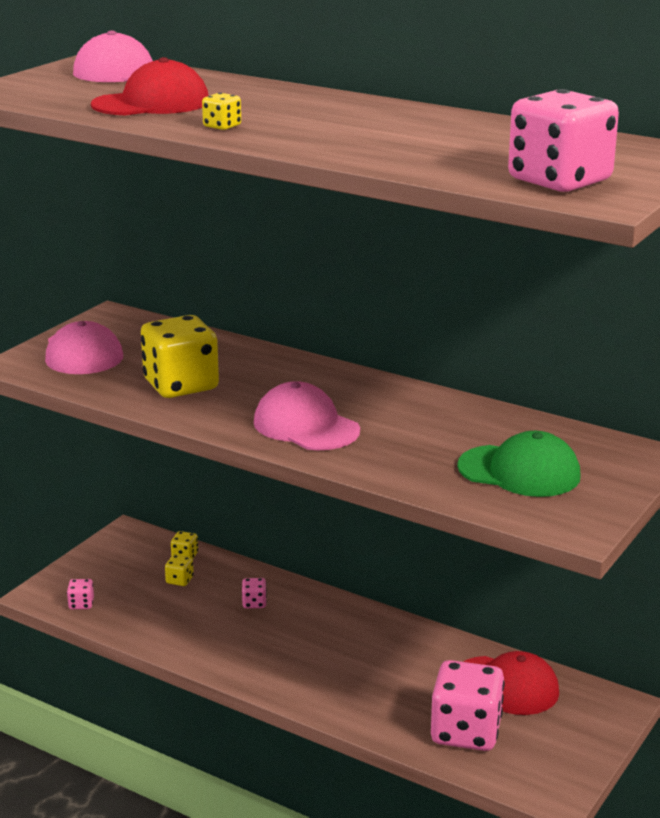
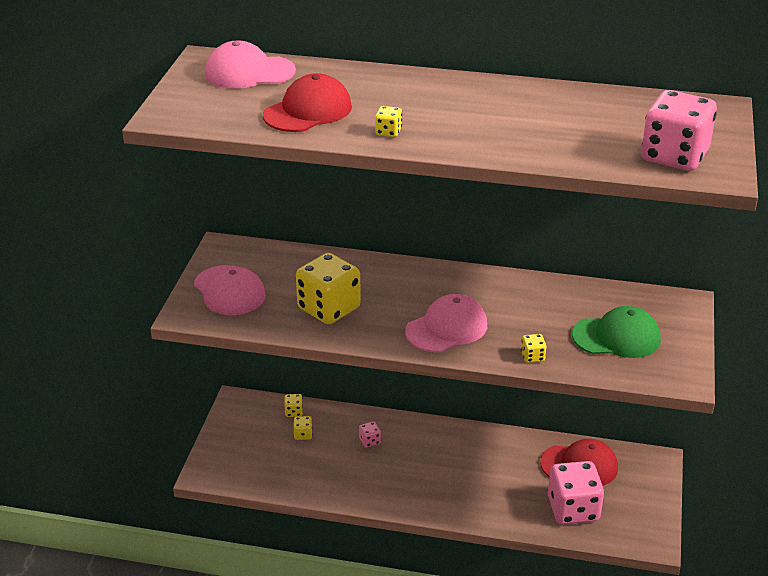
camera: 20 degrees left, 10 degrees up
pink dice [67,579,94,609] -> none
pink cap [254,381,360,450] -> pink cap turned 120 degrees clockwise [405,294,487,352]
none -> yellow dice [521,334,546,363]

